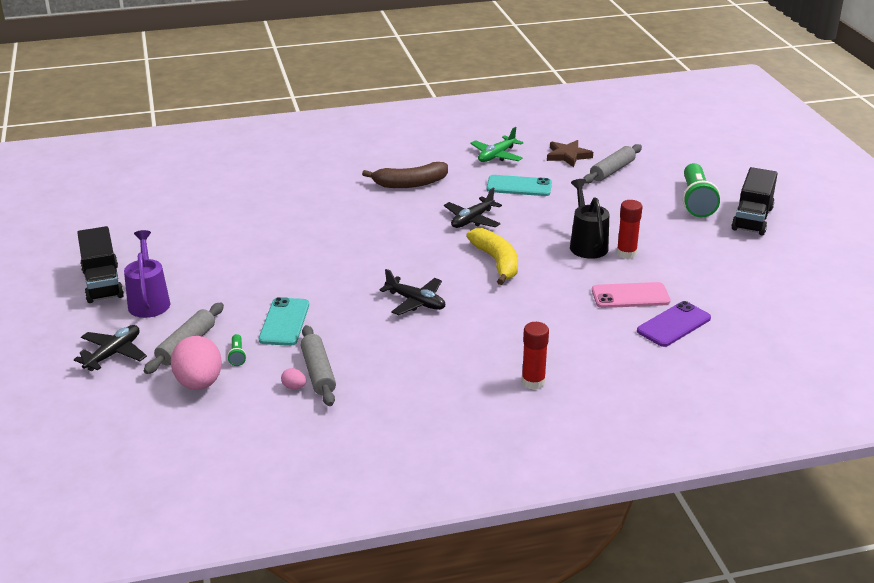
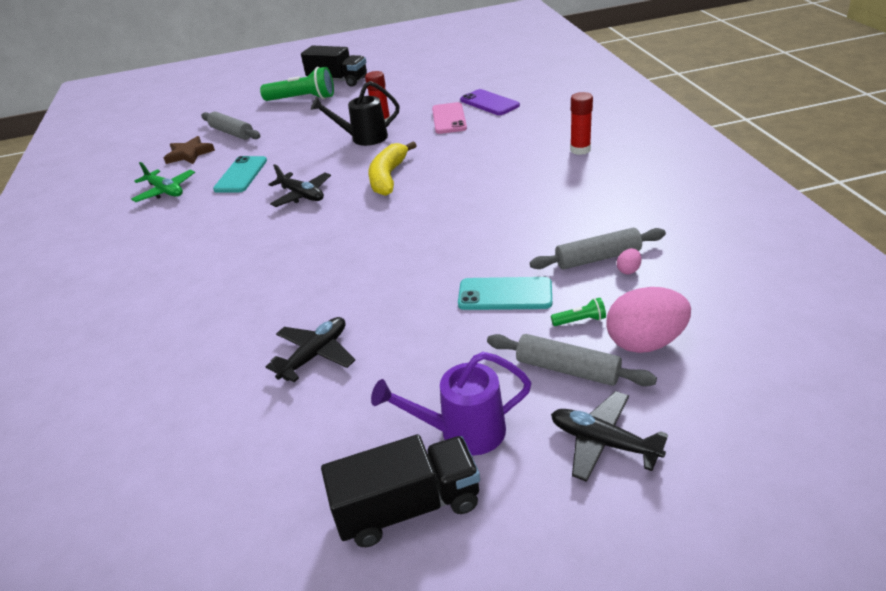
camera: 85 degrees left, 5 degrees up
brown banana [362,162,448,188] -> none
black plane [379,269,445,315] -> black plane moved to [266,317,355,383]
yellow banana [466,228,518,285] -> yellow banana turned 60 degrees counterclockwise [368,142,417,196]

